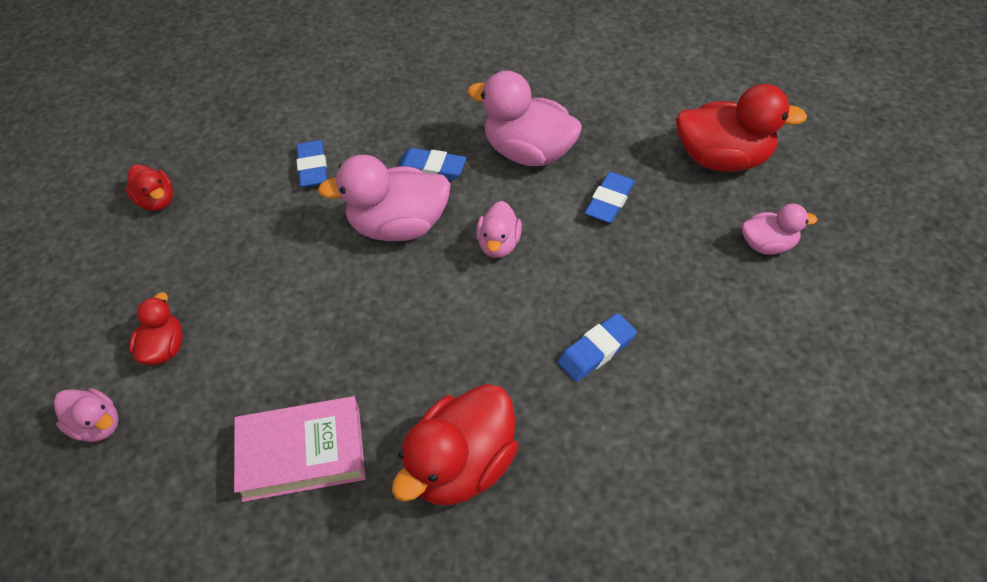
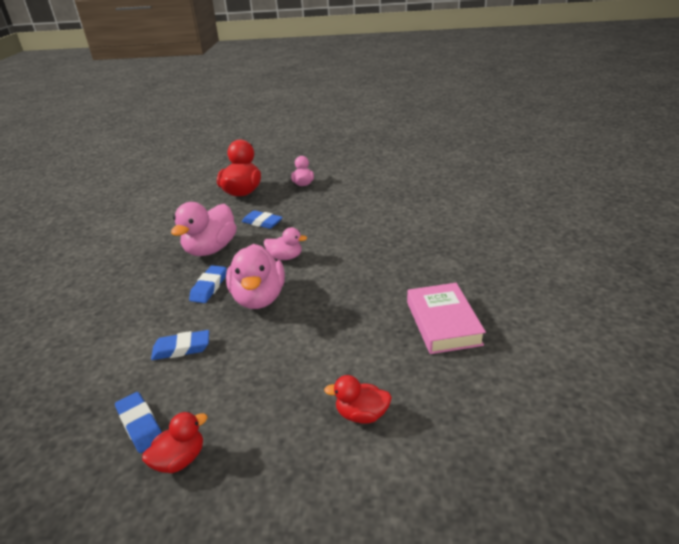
camera: 90 degrees left, 20 degrees down
pink duck [54,388,119,442] -> none
red duck [392,384,518,506] -> none
blue eraser [558,313,637,382] -> blue eraser moved to [115,392,162,453]

